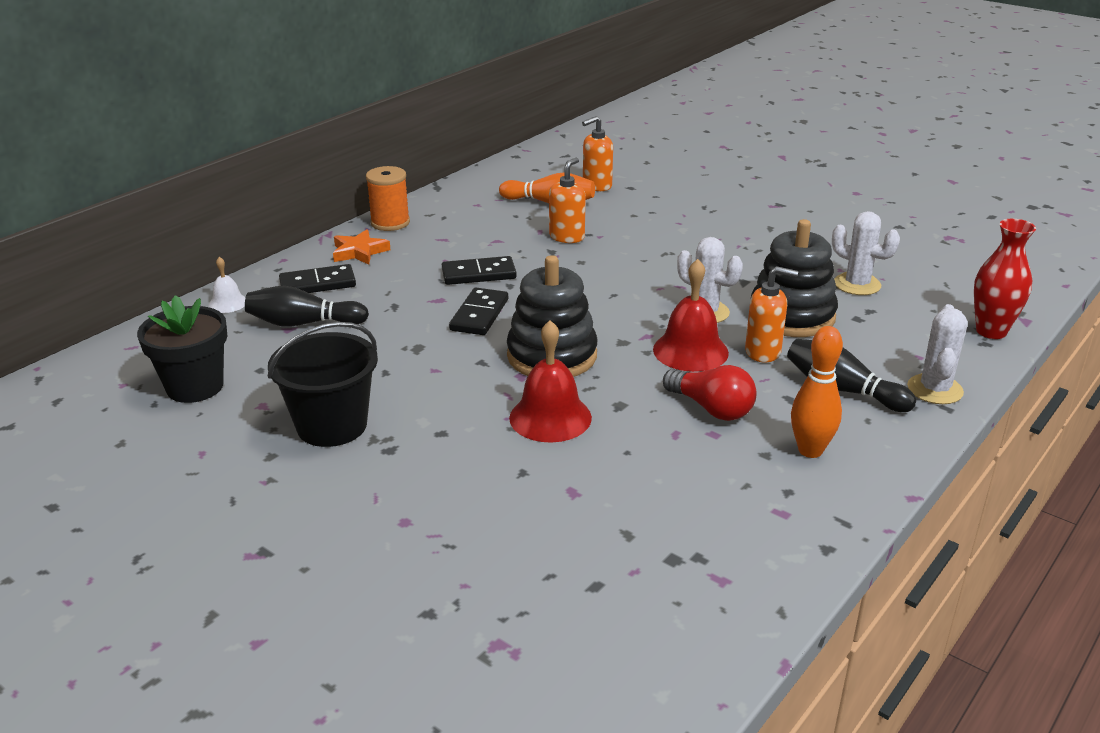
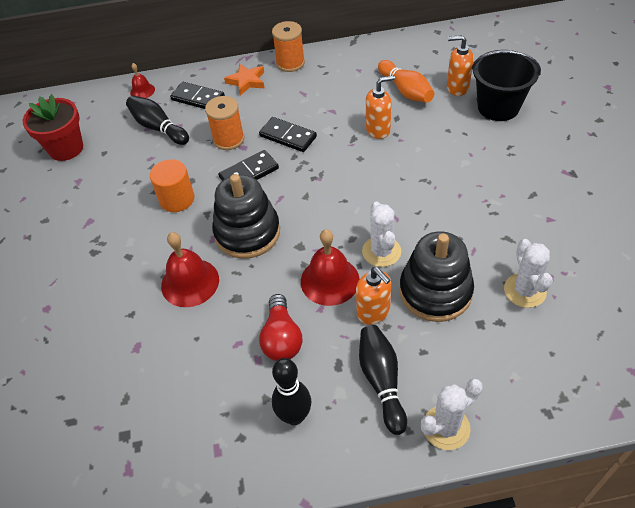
camera: 45 degrees right, 20 degrees up
black flower pot [137,295,227,403] -> red flower pot [23,94,83,161]
white bell [209,257,246,313] -> red bell [130,63,155,98]
black bucket [268,322,378,447] -> black bucket moved to [472,50,541,121]
orange bowling pin [791,326,843,458] -> black bowling pin [272,358,311,425]
red vase [974,219,1036,339] -> none
none -> orange cylinder [150,159,194,212]
none -> orange spool [205,96,244,150]

